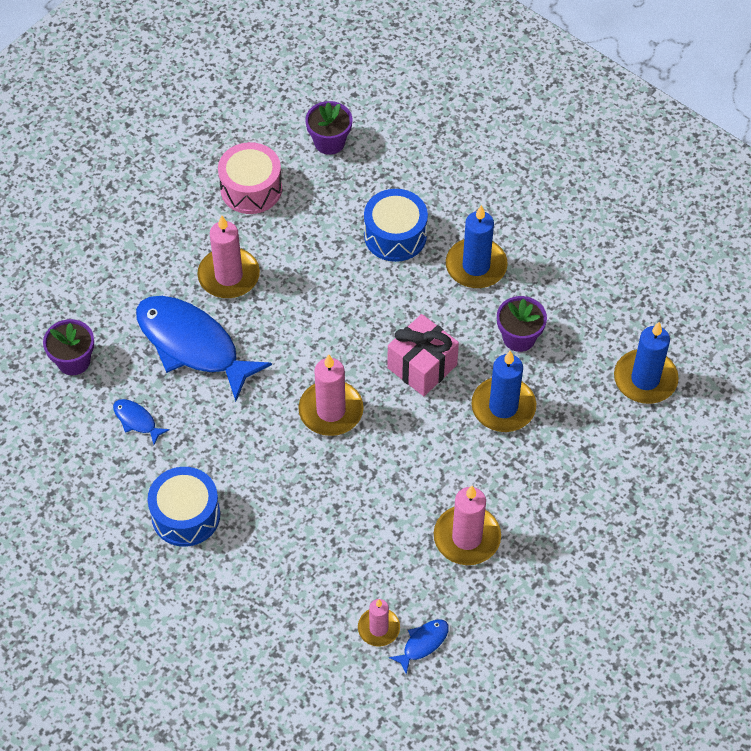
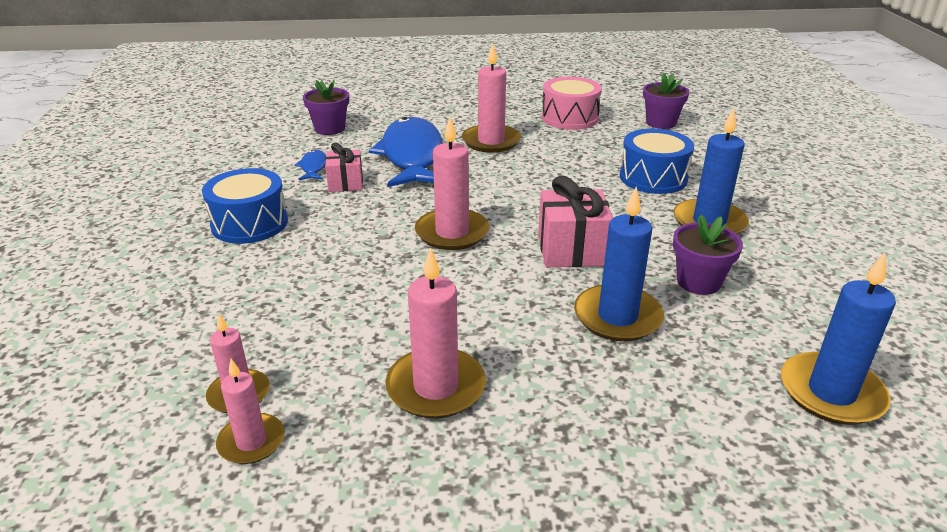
camera: 45 degrees right, 25 degrees down
blue fish [389,620,449,674] -> pink candle [216,359,285,464]
none -> pink gift [325,142,363,192]

